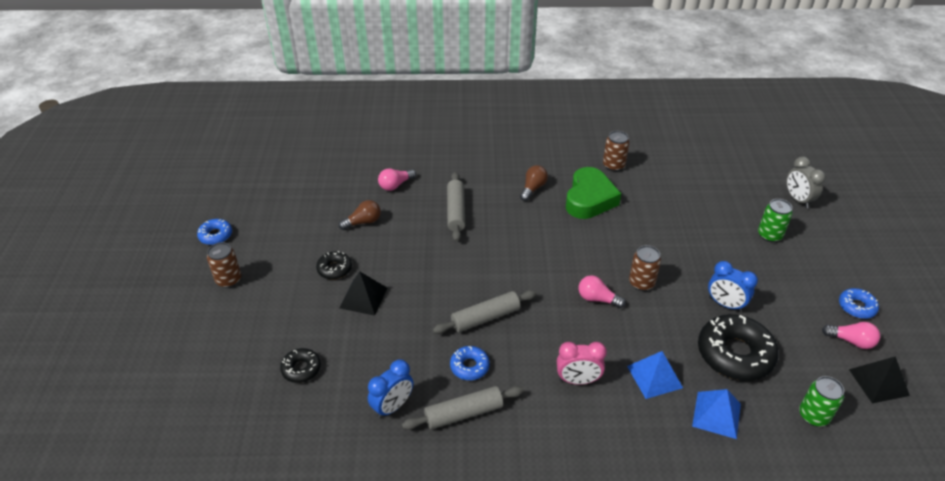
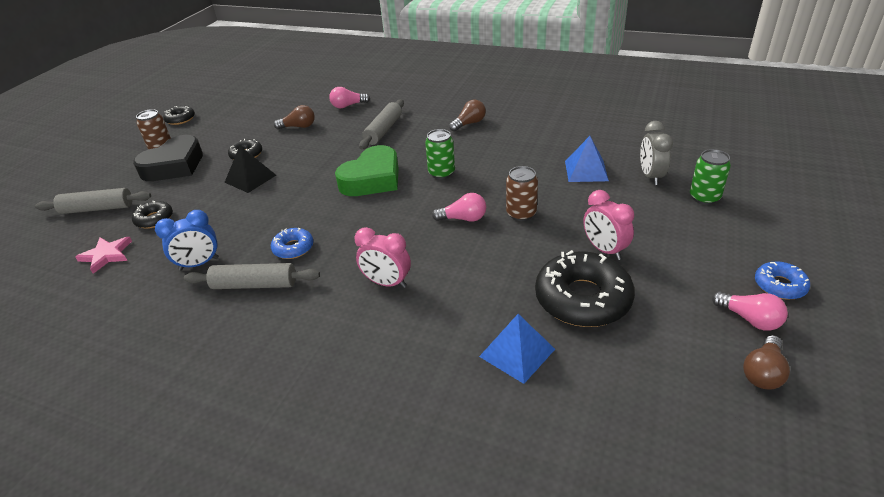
camera: 25 degrees right, 5 degrees down
blue donut [197,219,232,245] -> black donut [163,106,195,125]
grey rolling pin [433,290,537,334] -> grey rolling pin moved to [35,188,151,214]
green heart [566,167,621,219] -> green heart moved to [335,145,399,196]
pink light bulb [579,275,626,308] -> pink light bulb turned 135 degrees clockwise [432,193,486,222]
brown can [603,131,630,171] -> none
blue pyramid [627,351,683,399] -> blue pyramid moved to [565,136,609,182]
blue clock [708,261,758,312] -> pink clock [583,190,634,260]
grey clock [786,157,826,208] -> grey clock moved to [640,121,673,185]
green can [799,376,844,426] -> green can moved to [425,129,455,179]
black pyramid [849,356,910,403] -> brown light bulb [743,335,790,390]
none -> pink star [75,237,132,274]
none -> black heart [133,135,203,181]

